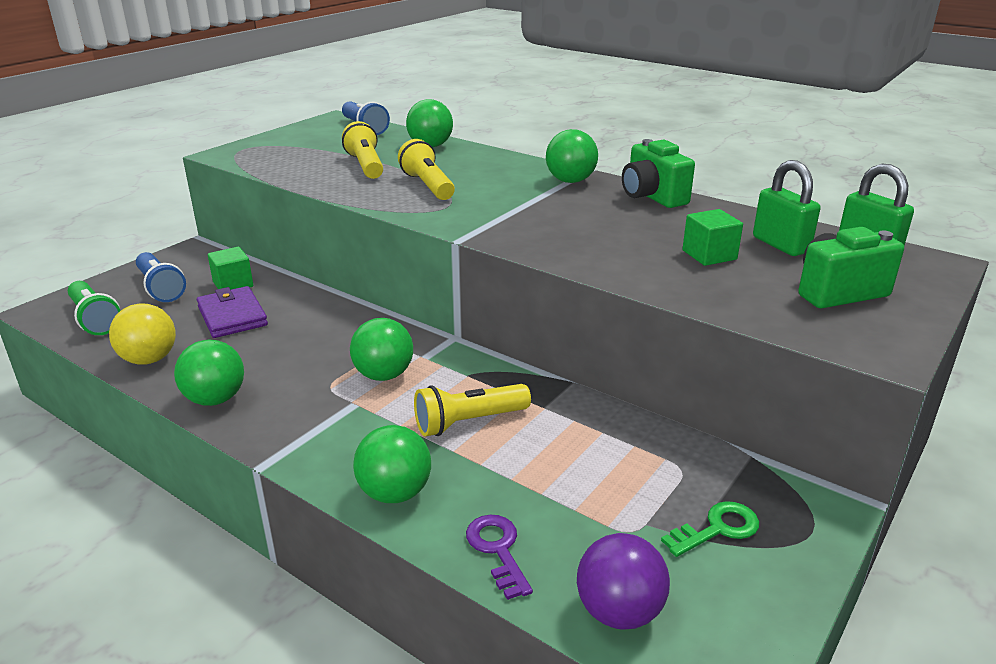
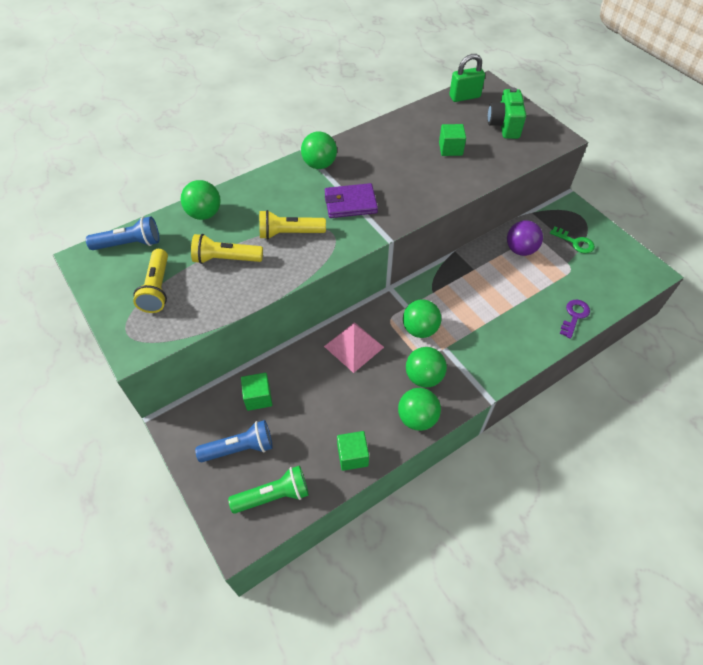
camera: 70 degrees left, 25 degrees up
yellow ball [109,303,176,364] -> green cube [337,431,369,471]
purple wallet [197,286,268,338] -> purple wallet moved to [325,183,378,218]
green ball [353,425,431,503] -> green ball moved to [406,347,447,387]
yellow flashlight [414,384,531,436] -> yellow flashlight moved to [133,249,168,313]
purple key [466,515,533,600] -> purple key turned 120 degrees clockwise [560,300,590,339]
purple ball [577,533,670,630] -> purple ball moved to [507,220,543,256]
green camera [622,139,695,208] -> none
green key [661,501,759,557] -> green key turned 135 degrees clockwise [550,227,595,254]
green padlock [753,160,820,256] -> none
none -> pink pyramid [324,322,384,373]

